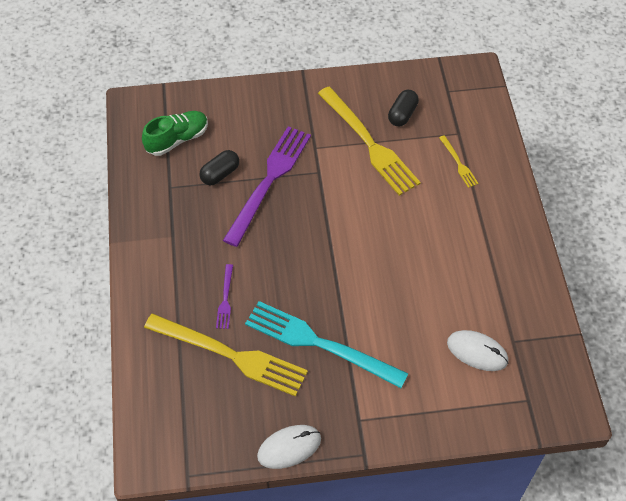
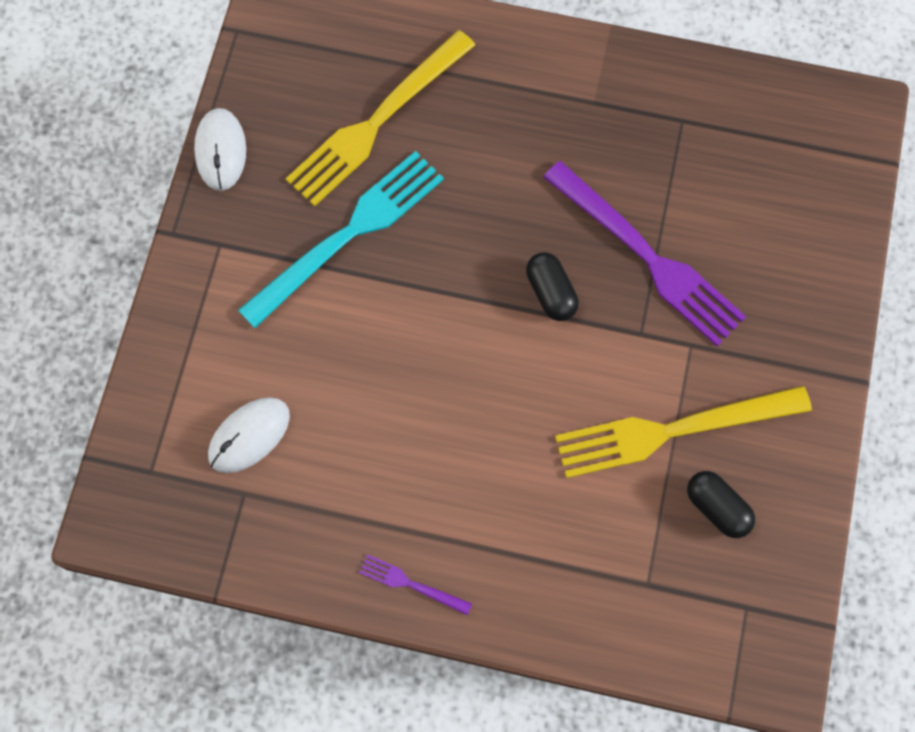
camera: 110 degrees right, 15 degrees up
green shoe [142,111,208,156] -> none
black capsule [199,150,239,185] -> black capsule moved to [526,252,579,321]
purple fork [216,264,233,329] -> purple fork moved to [359,554,472,615]
yellow fork [439,135,479,188] -> none

